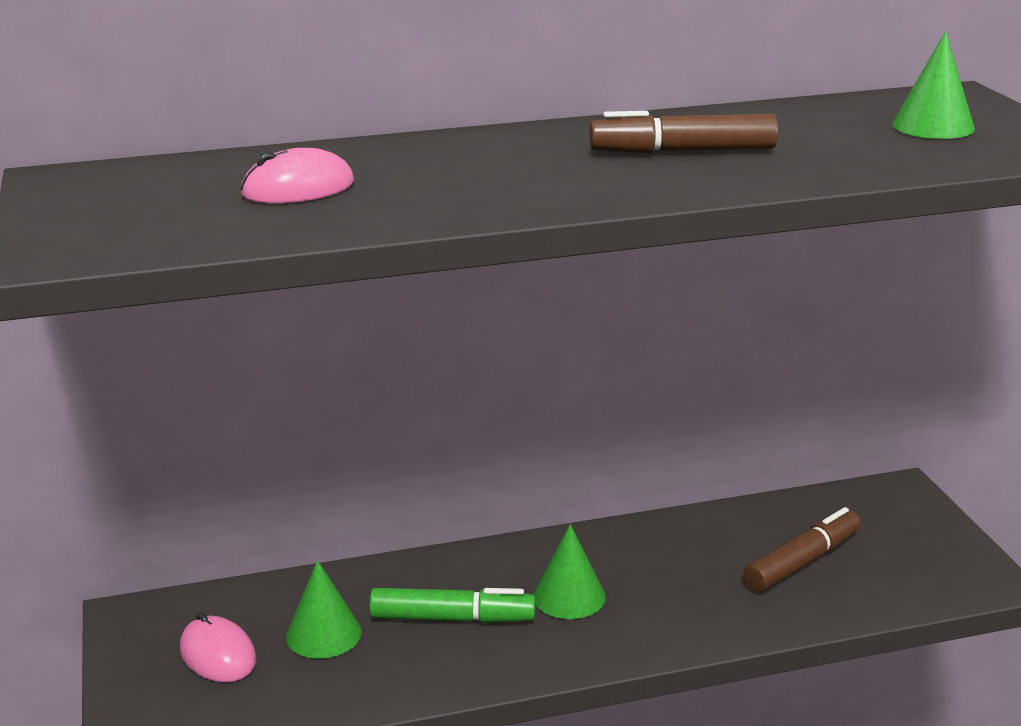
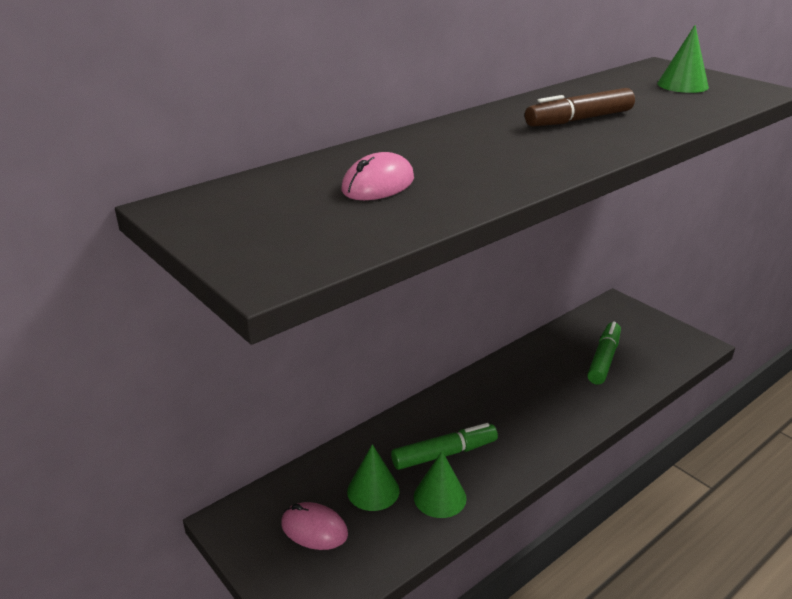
camera: 25 degrees left, 5 degrees up
green cone [534,524,606,619] -> green cone moved to [414,451,467,518]
brown marker [743,507,860,592] -> green marker [587,322,621,385]

